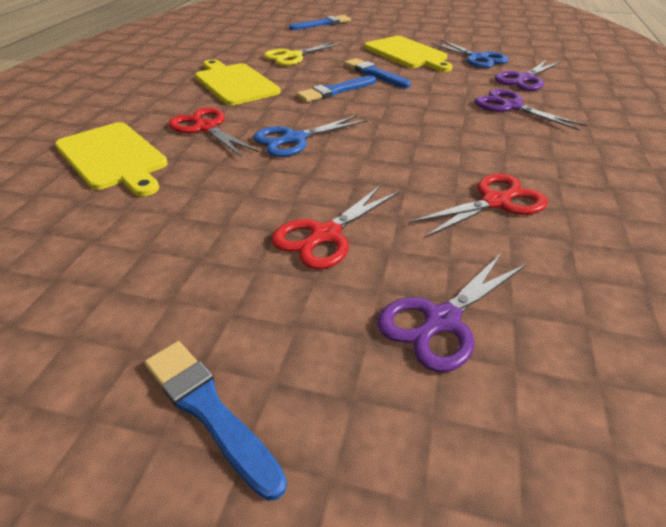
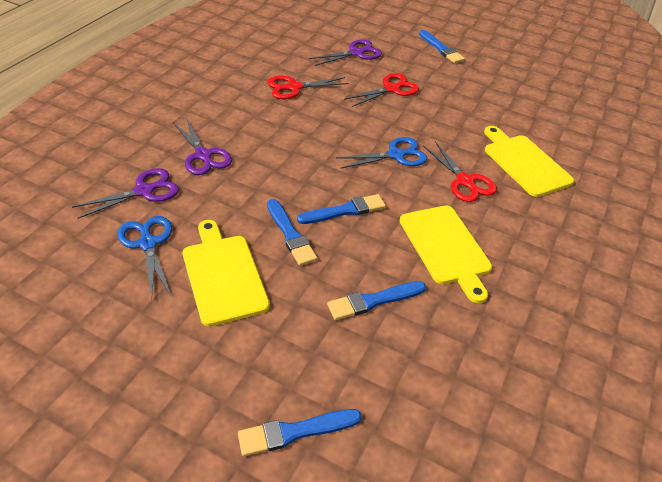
camera: 170 degrees left, 5 degrees up
yellow scissors [263,42,342,66] -> blue brush [327,281,426,320]

